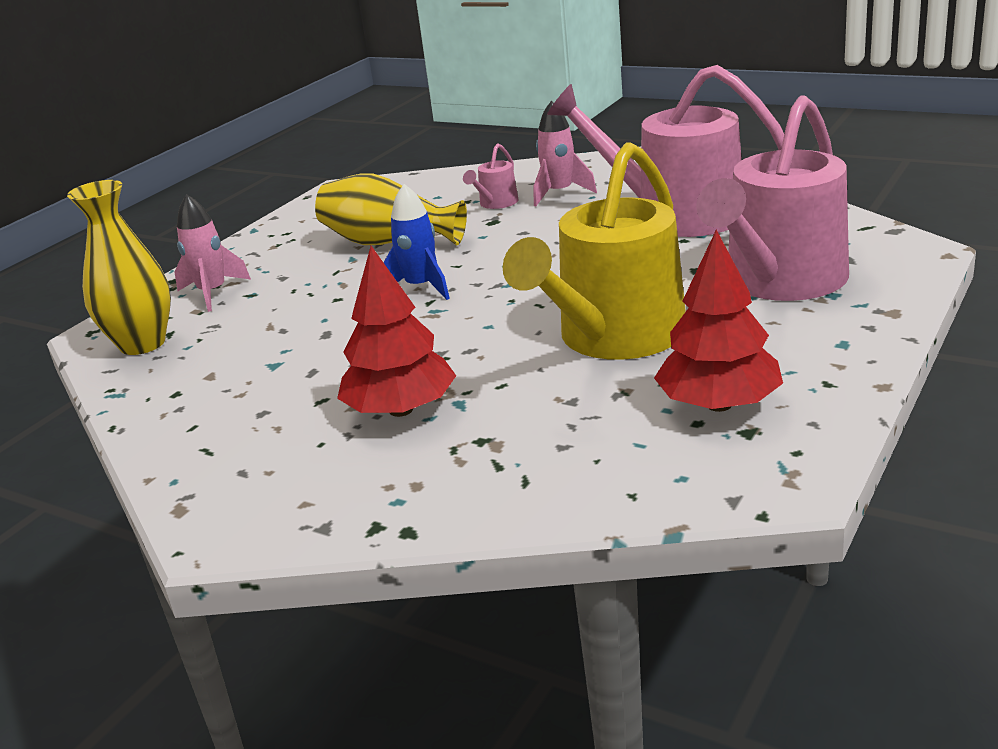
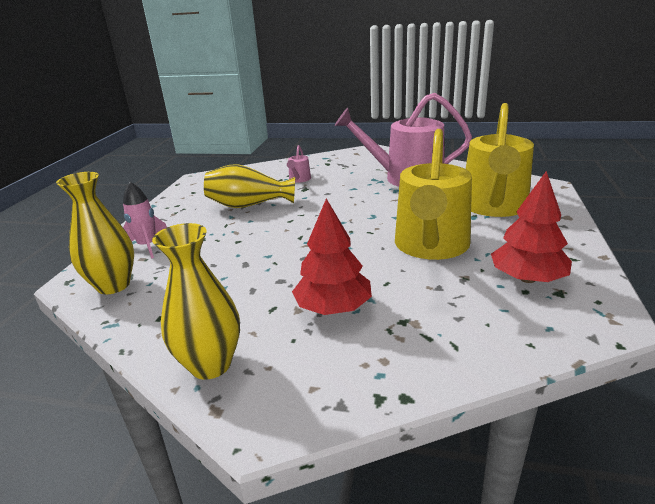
camera: 20 degrees left, 0 degrees up
blue rocket [383,184,450,300] -> none
pink rocket [534,101,597,206] -> none
pink watering can [696,95,849,301] -> yellow watering can [466,103,534,217]
none -> yellow vase [152,223,240,380]

